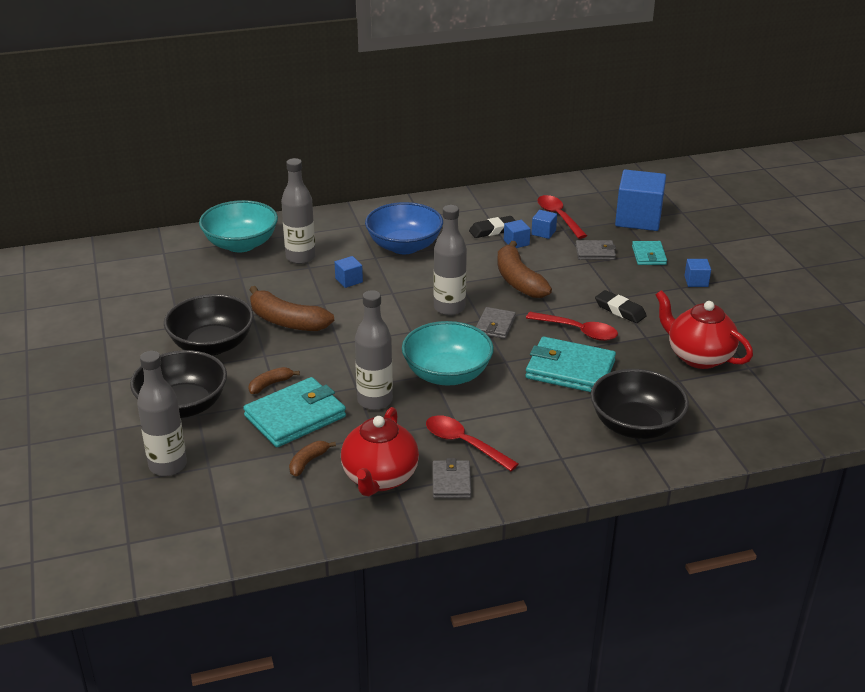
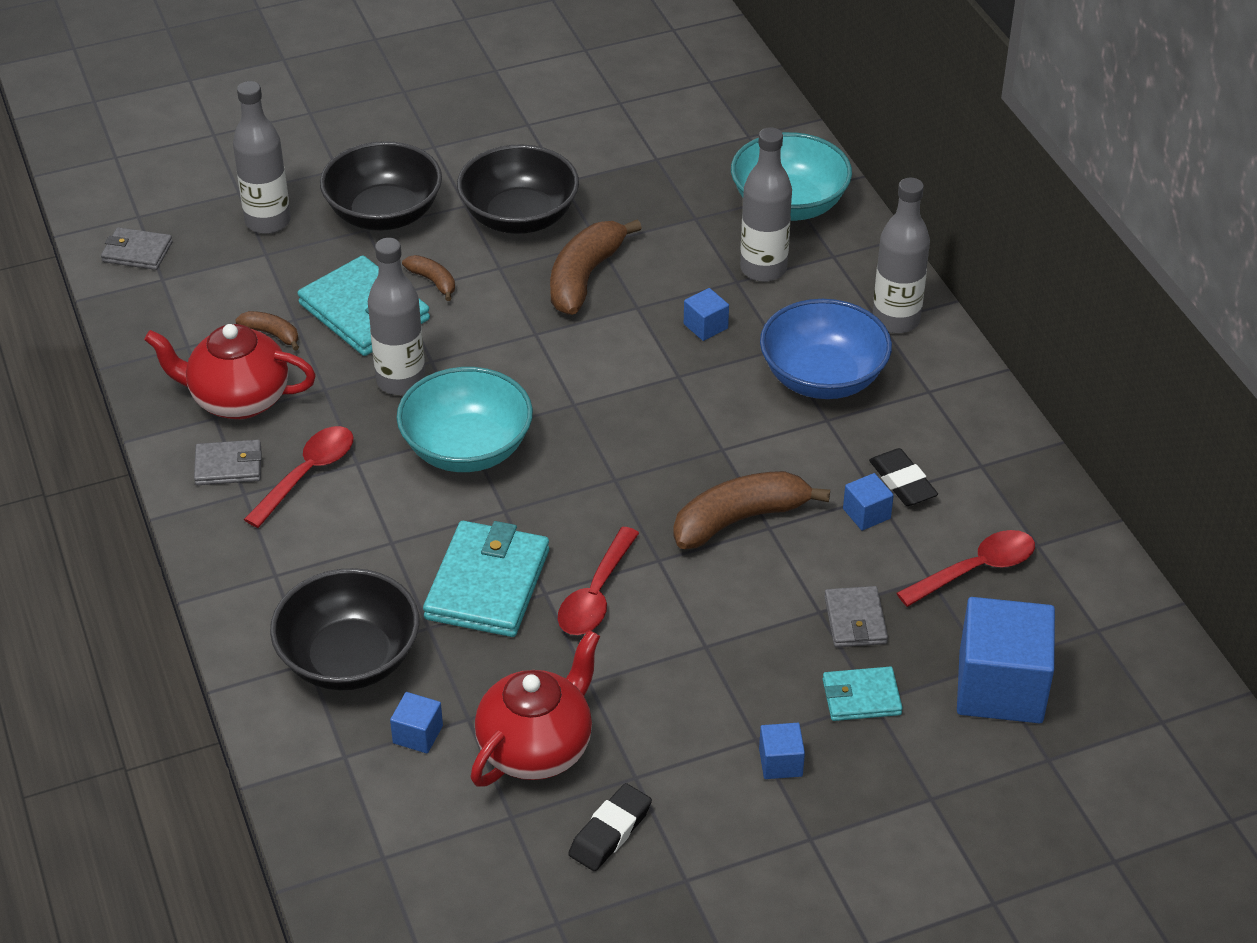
camera: 85 degrees right, 10 degrees up
grey bottle [433,205,467,316] -> grey bottle moved to [873,178,930,333]
grey wallet [476,307,516,339] -> grey wallet moved to [101,227,173,270]
blue cube [531,210,557,239] -> blue cube moved to [390,692,443,753]
black eraser [595,290,647,323] -> black eraser moved to [568,783,652,871]

